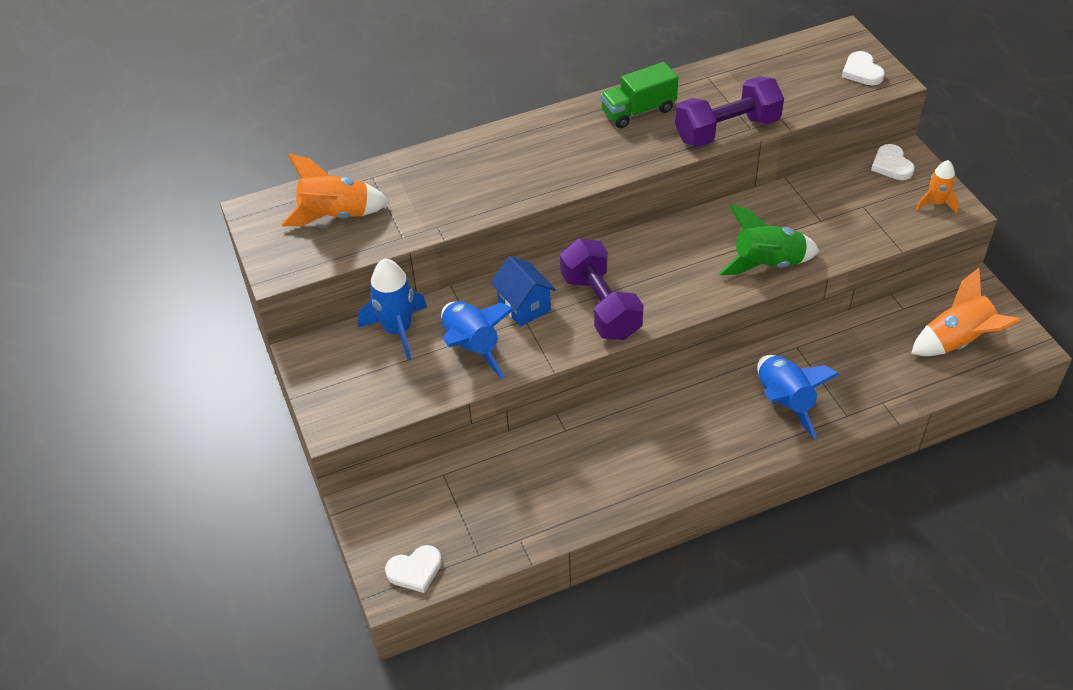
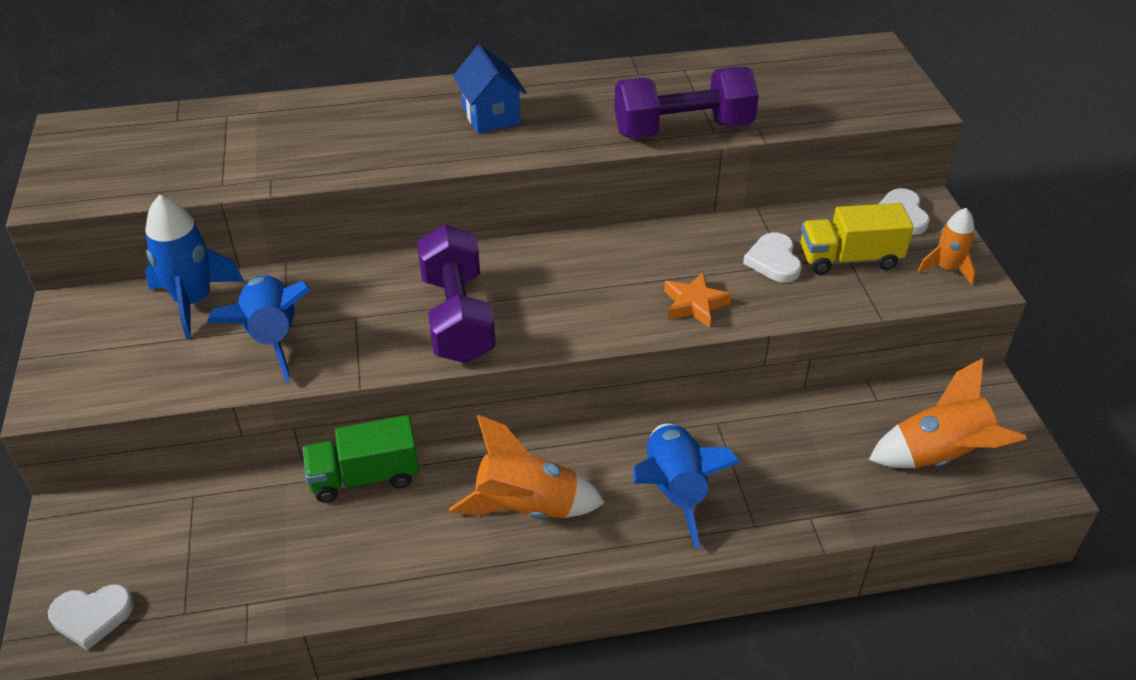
camera: 10 degrees right, 5 degrees down
orange rocket [281,154,389,226] -> orange rocket moved to [449,415,605,519]
blue house [491,256,556,327] -> blue house moved to [453,45,527,134]
green truck [600,62,678,128] -> green truck moved to [303,415,419,503]
green rocket [719,204,819,275] -> orange star [664,272,732,328]
white heart [842,51,885,85] -> white heart moved to [743,232,802,283]
none -> yellow truck [801,203,914,275]

